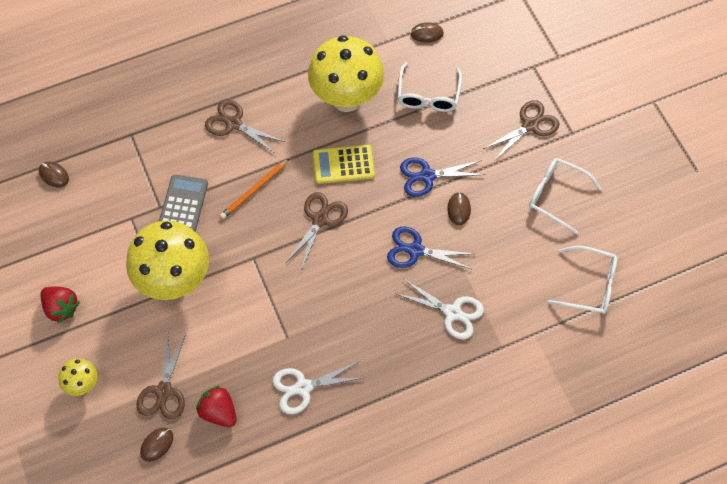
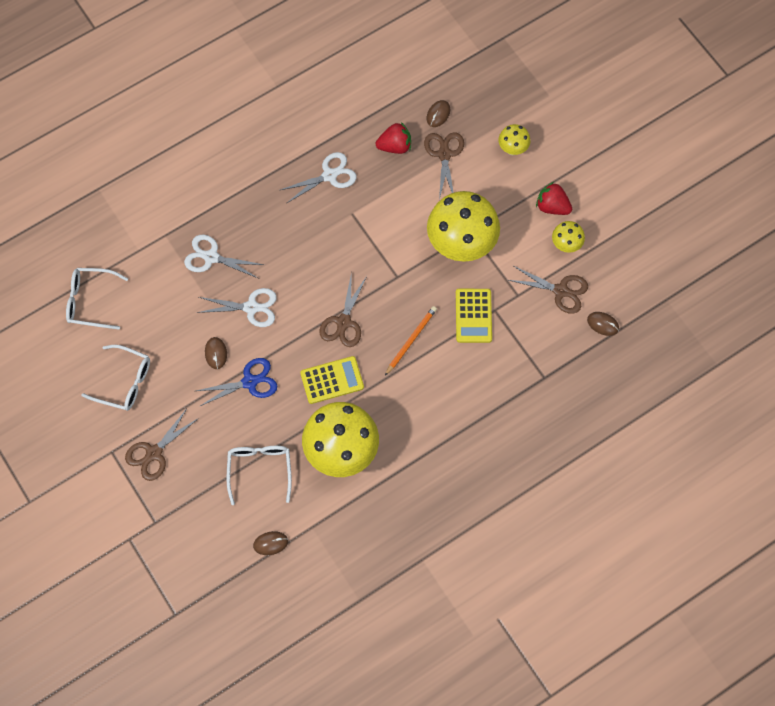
camera: 170 degrees right, 5 degrees up
grey calculator [159,174,208,232] -> yellow calculator [456,289,492,343]
red strawberry [196,386,237,427] -> red strawberry turned 45 degrees counterclockwise [376,122,411,154]
brown scissors [205,99,285,154] -> brown scissors moved to [508,266,588,314]
blue scissors [387,226,474,269] -> white scissors [197,288,277,327]
none -> yellow mushroom [552,221,585,253]

